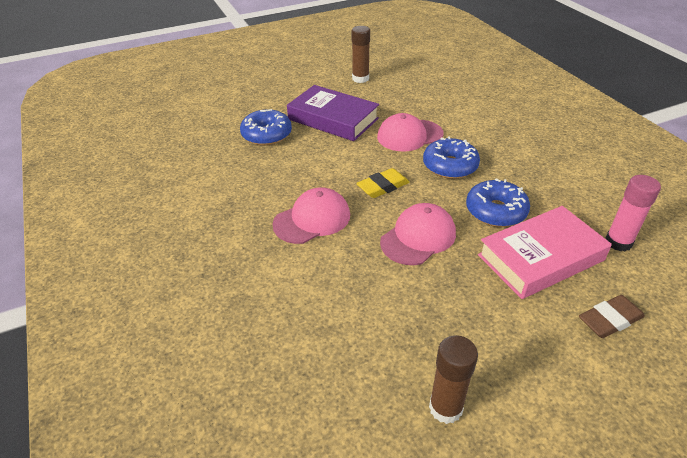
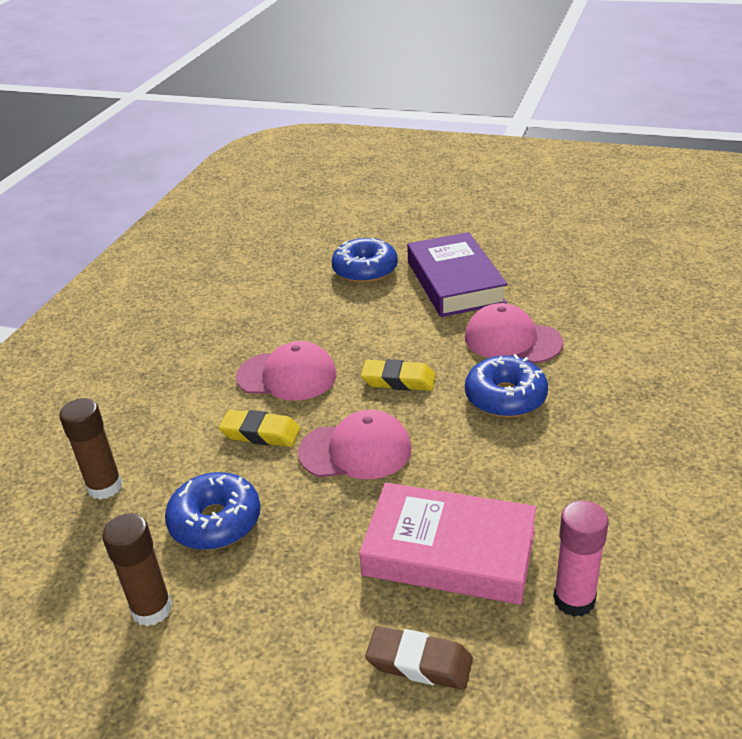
camera: 45 degrees right, 5 degrees down
brown glue stick [352,26,370,83] -> brown glue stick moved to [59,398,123,500]
blue donut [466,178,530,227] -> blue donut moved to [165,472,260,550]
none -> yellow eraser [219,410,300,447]

